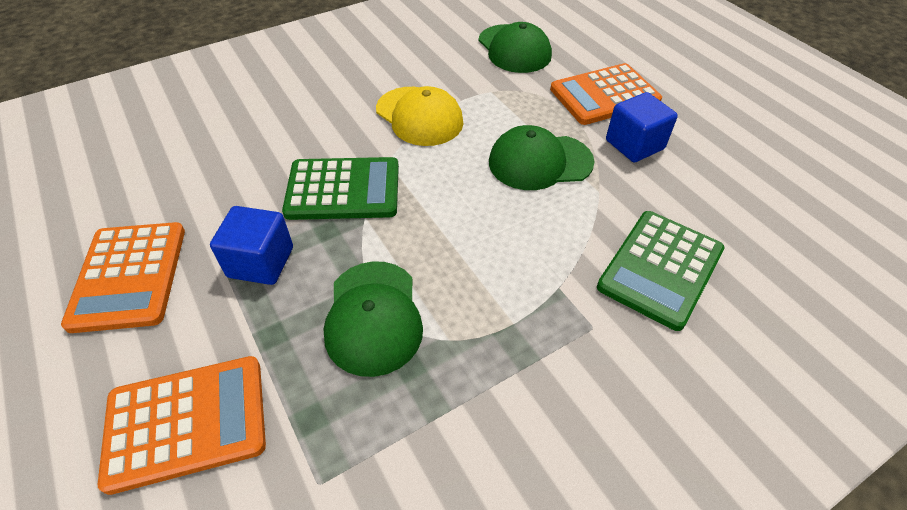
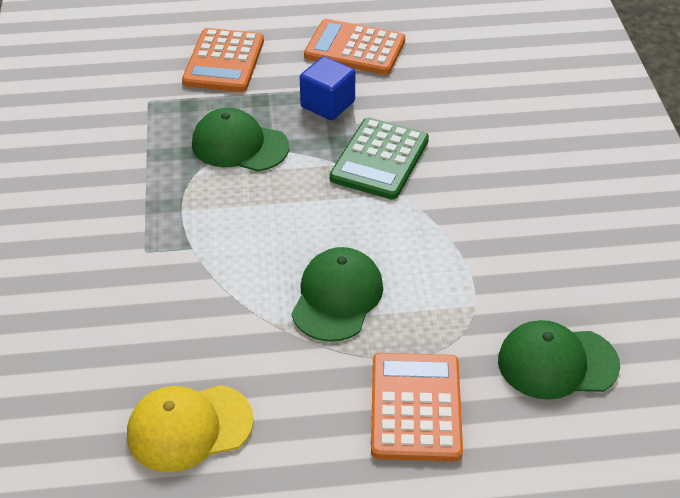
camera: 115 degrees right, 5 degrees down
yellow cap [376,86,463,146] -> yellow cap moved to [127,385,254,472]
green calculator [597,211,725,331] -> none
blue cube [606,92,678,162] -> none

